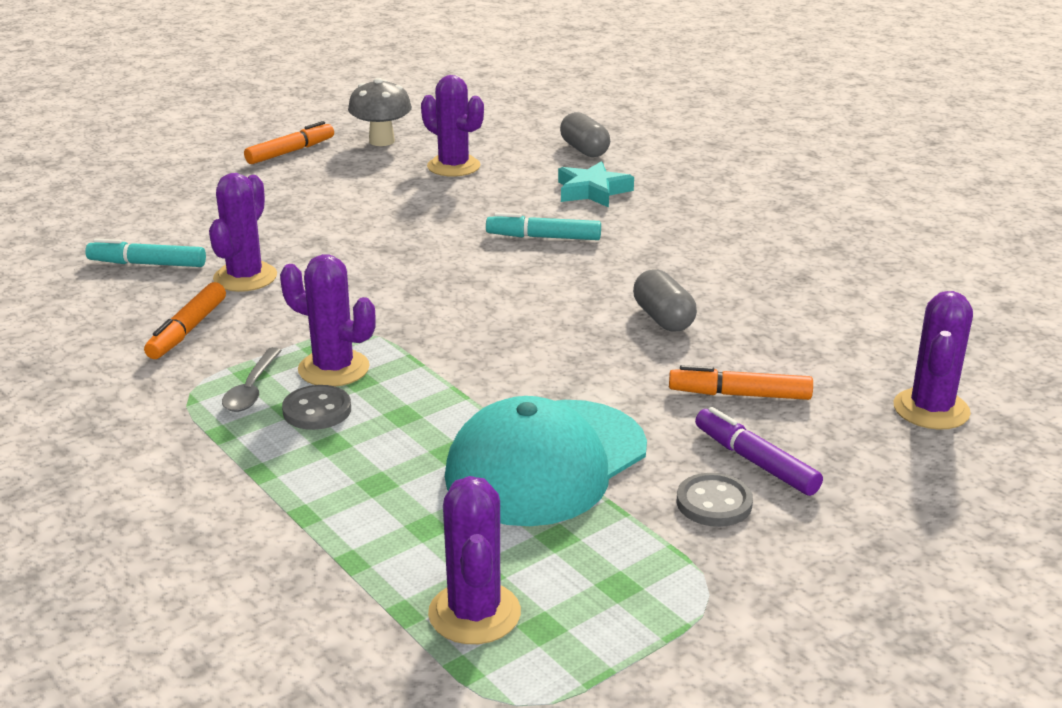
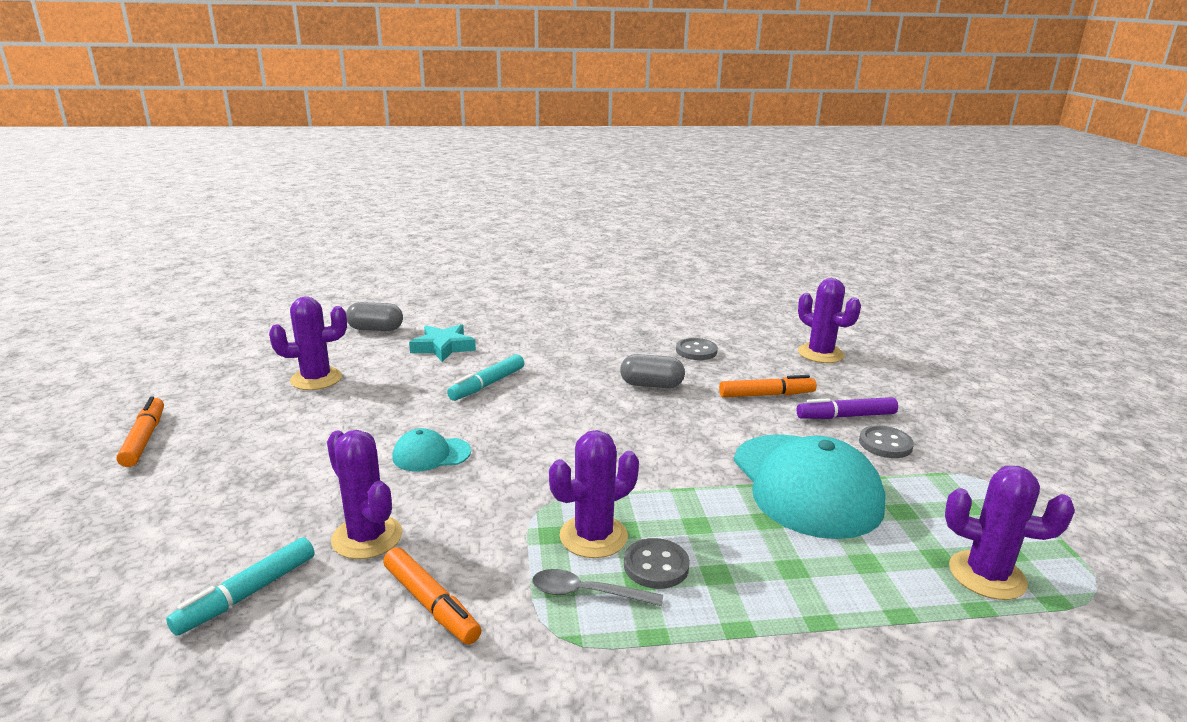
camera: 60 degrees left, 5 degrees down
grey spoon [222,347,282,412] -> grey spoon turned 150 degrees clockwise [532,569,663,606]
grey mushroom [348,78,412,146] -> none
orange marker [669,365,813,400] -> orange marker turned 135 degrees counterclockwise [719,375,817,398]
none -> turquoise cap [392,428,471,471]
none -> grey button [676,338,718,360]

